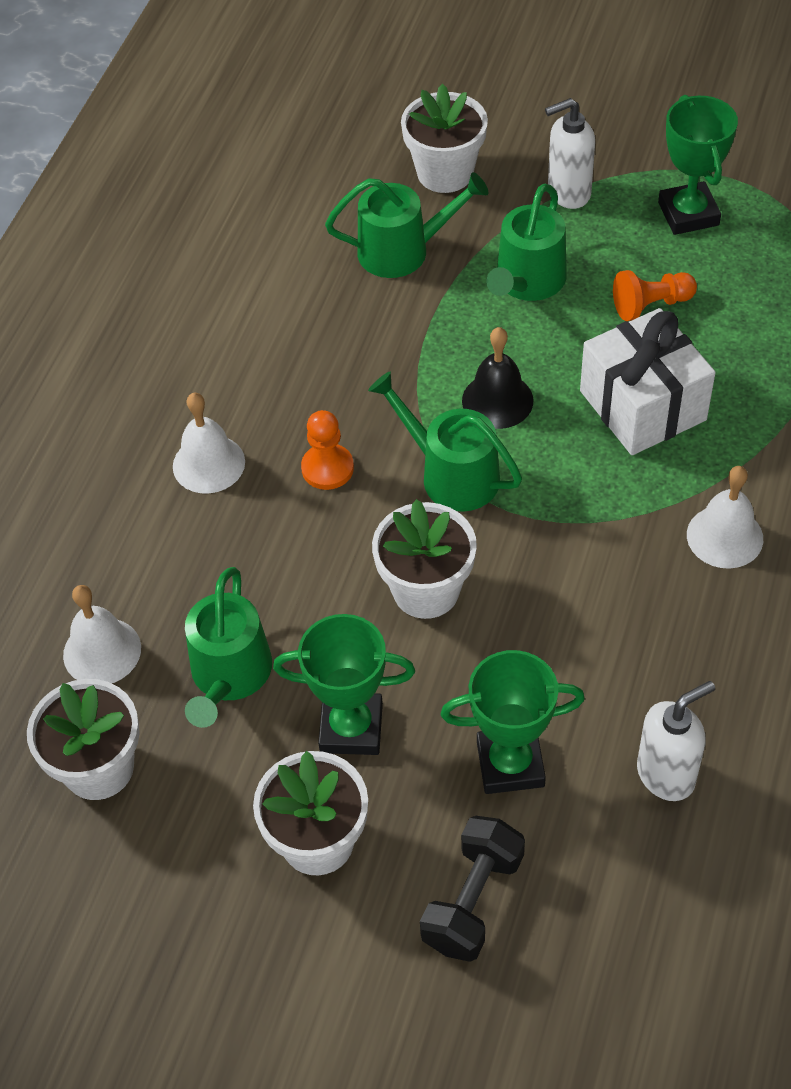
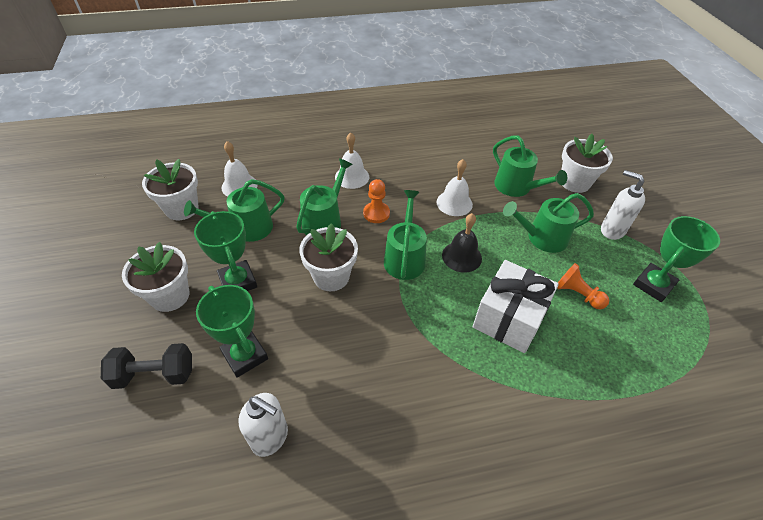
camera: 55 degrees right, 5 degrees down
white bell [687,466,763,569] -> white bell moved to [436,159,473,216]
none -> green watering can [296,158,353,235]

